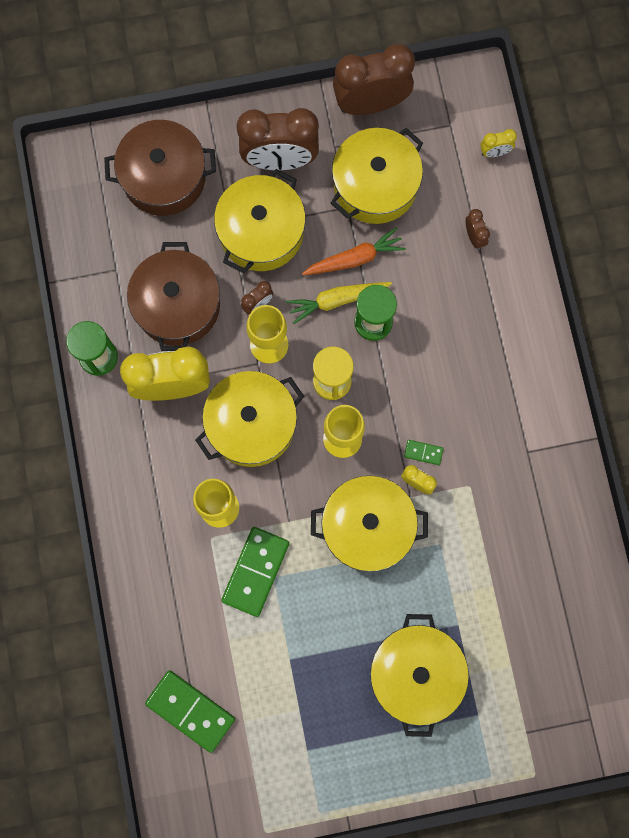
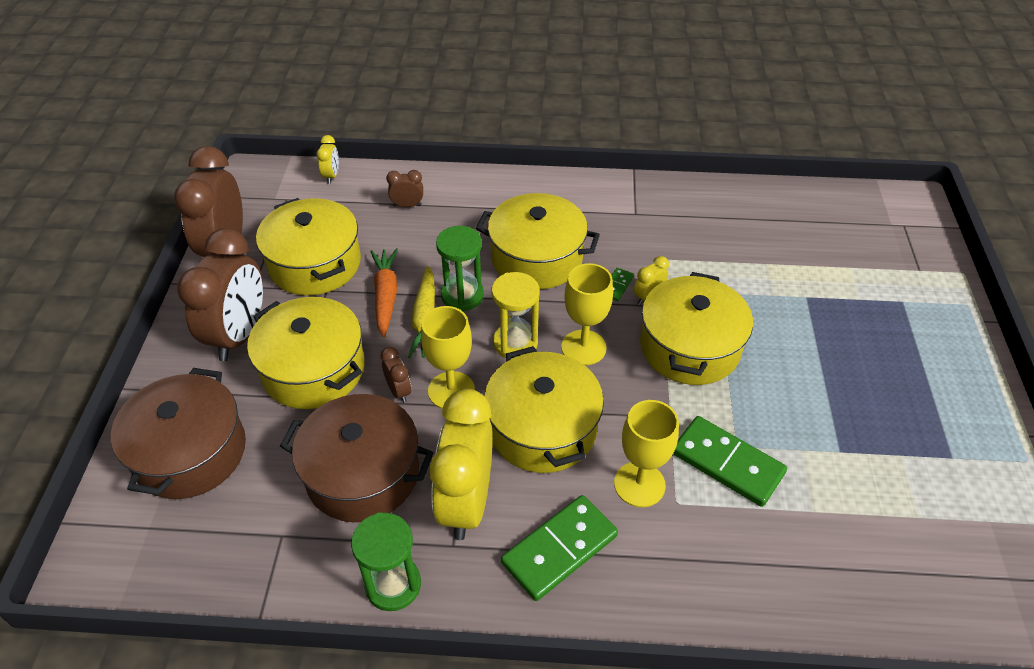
camera: 75 degrees left, 30 degrees down
green domino [145,670,235,753] -> green domino moved to [501,495,618,601]
yellow pot [370,614,469,737] -> yellow pot moved to [476,193,600,289]

